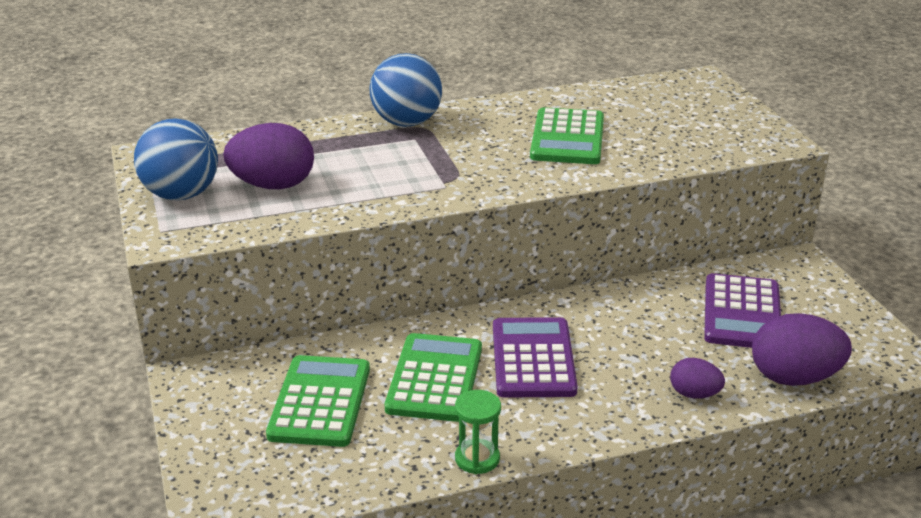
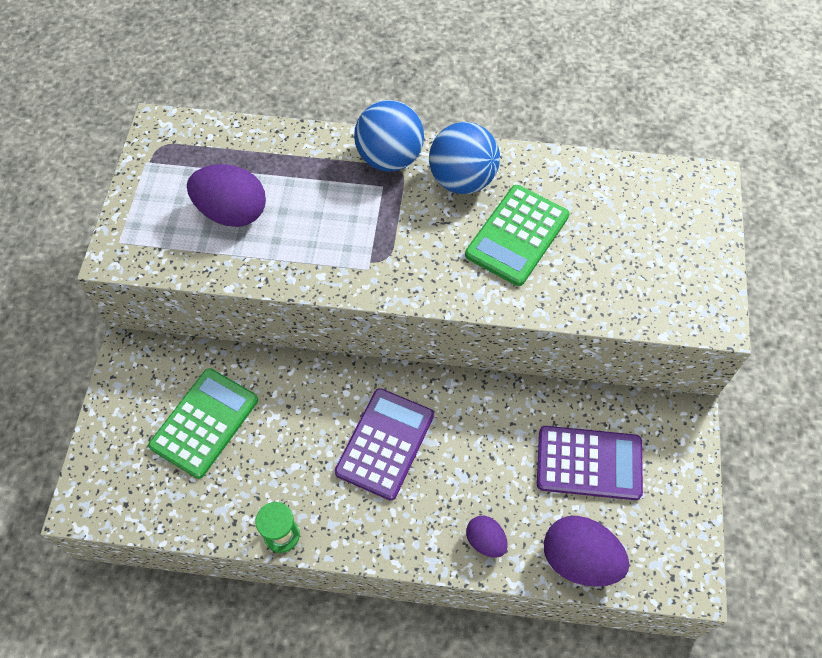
camera: 25 degrees right, 30 degrees up
blue ball [134,118,218,200] -> blue ball moved to [429,122,500,194]
green calculator [385,333,482,422] -> none
purple calculator [704,273,781,348] -> purple calculator turned 120 degrees counterclockwise [537,426,643,500]

